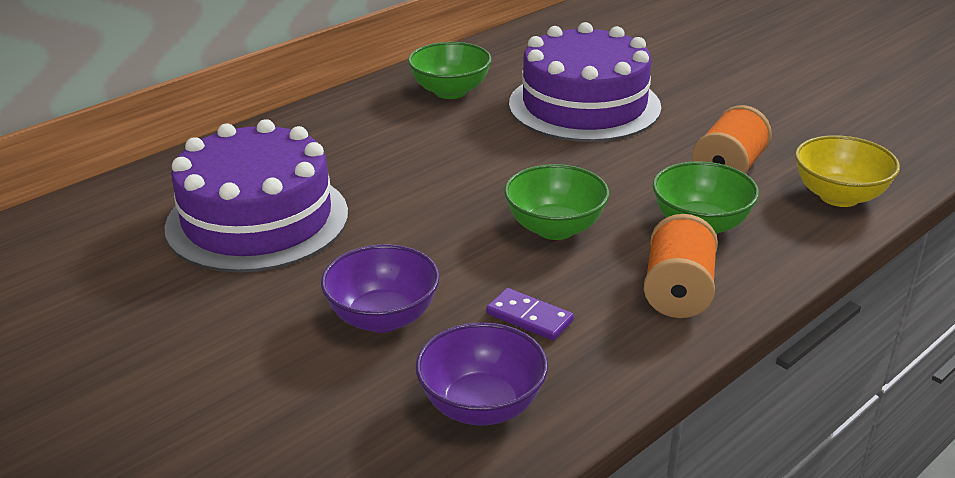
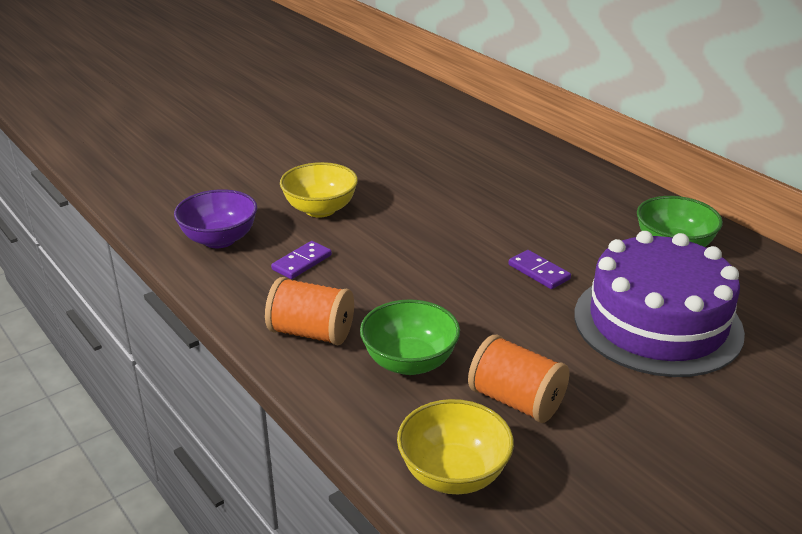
camera: 95 degrees right, 0 degrees up
purple cake [164,119,348,273] -> none
purple bowl [321,244,440,333] -> yellow bowl [280,162,358,218]
green bowl [504,164,609,240] -> none
none -> purple domino [509,250,571,289]

